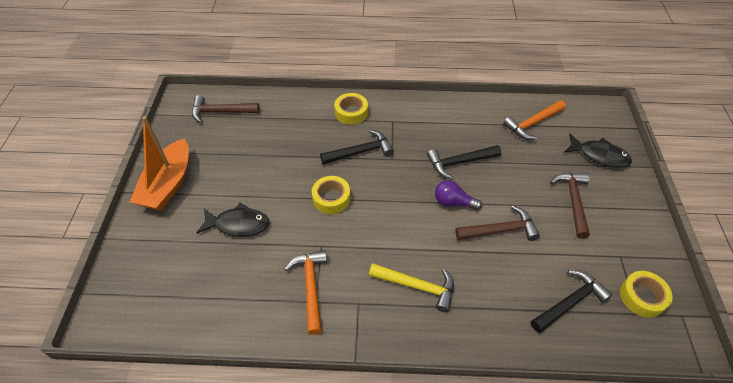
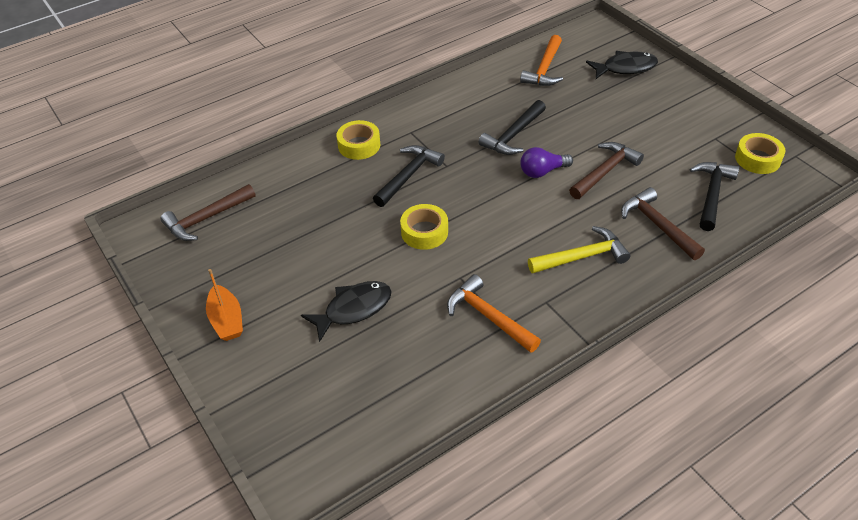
camera: 35 degrees left, 5 degrees down
orange boat [130,116,189,211] -> orange boat [206,269,243,341], size x0.58
brown hammer [550,172,590,239] -> brown hammer moved to [621,187,705,260]

